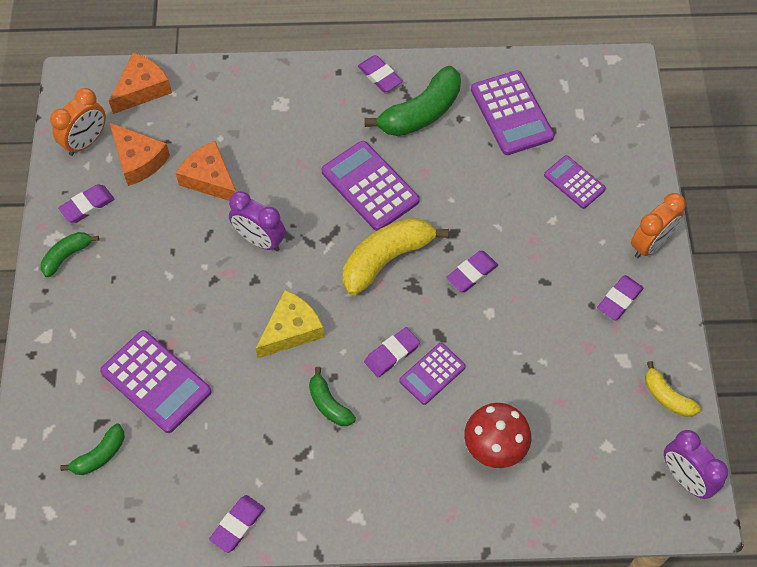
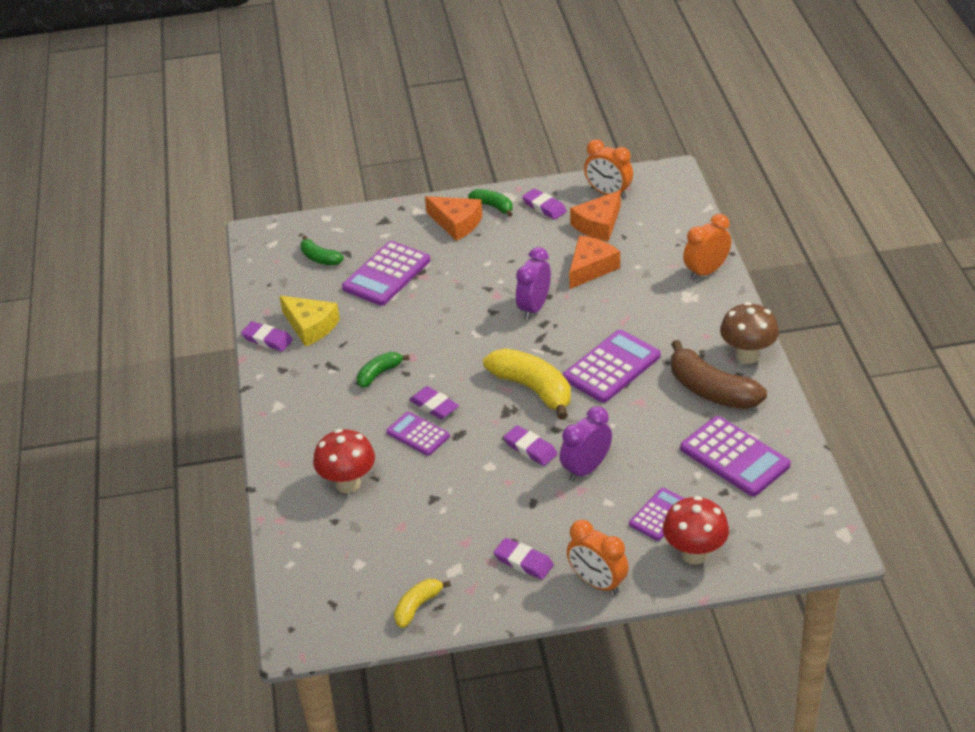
camera: 85 degrees right, 20 degrees down
orange cheese [109,53,172,114] -> orange cheese moved to [425,196,482,241]
yellow cheese [255,290,324,358] -> yellow cheese moved to [279,296,340,347]
purple eraser [358,55,403,92] -> brown mushroom [720,302,779,364]
green banana [364,66,461,136] -> brown banana [671,340,767,409]
purple calculator [471,70,555,155] -> purple calculator turned 105 degrees counterclockwise [680,416,791,496]
purple clock [664,430,728,499] -> purple clock moved to [560,406,612,481]
none -> red mushroom [663,496,729,564]
none -> orange clock [683,214,731,280]

